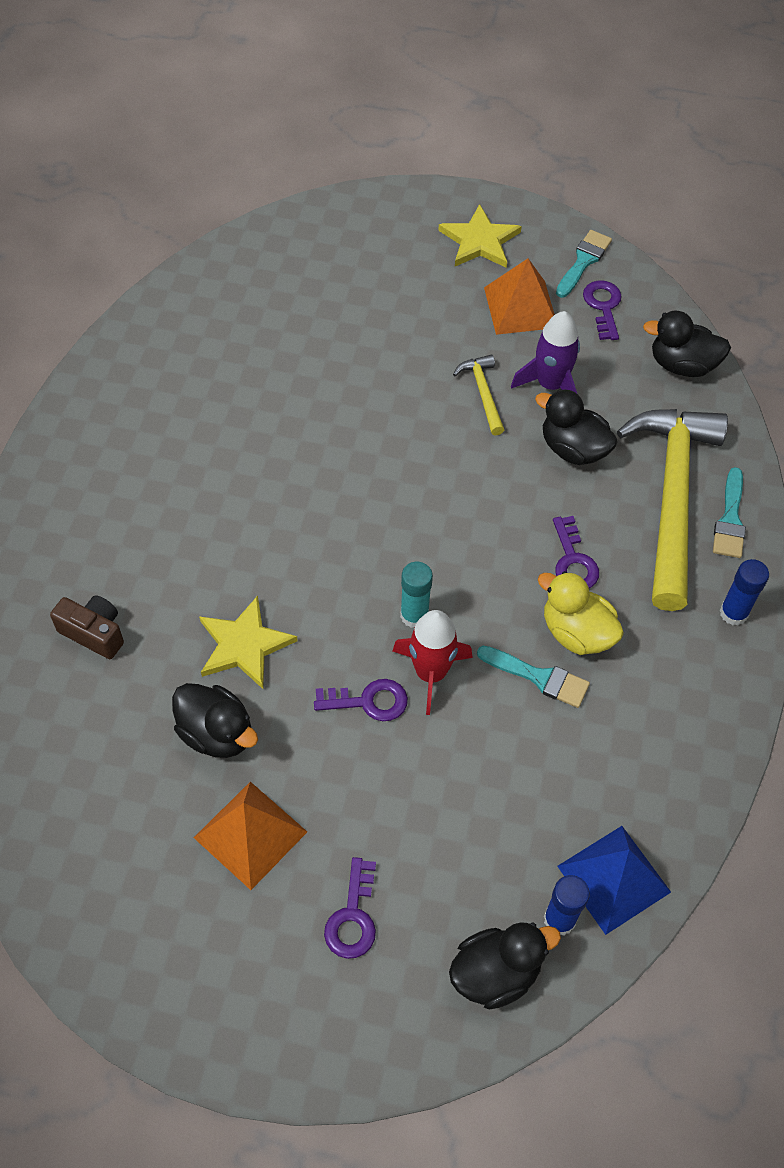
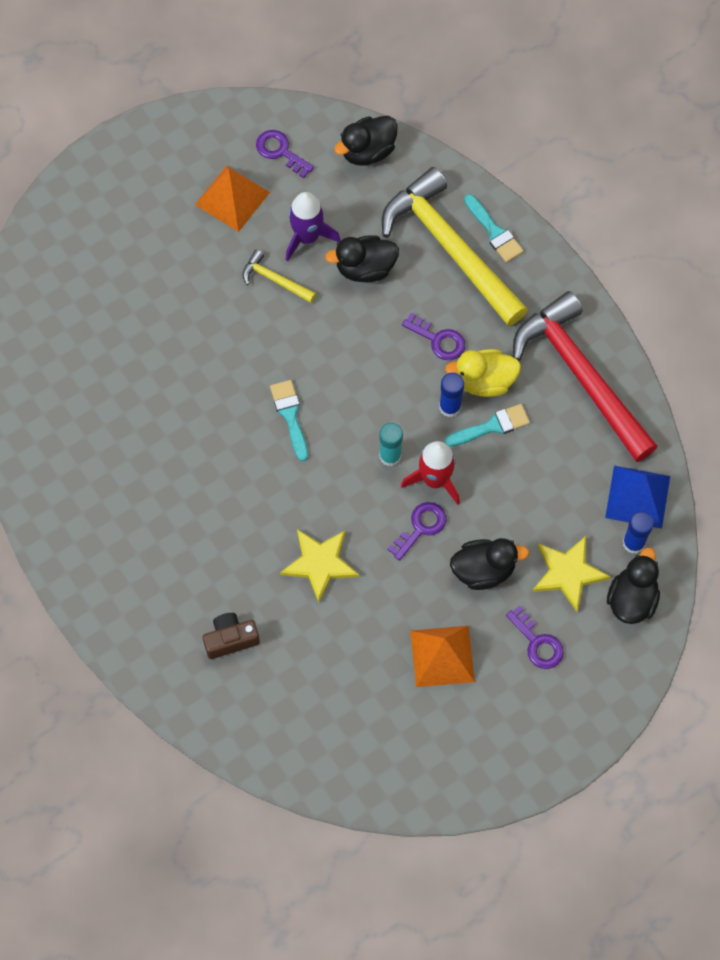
camera: 45 degrees left, 10 degrees up
black duck [172,683,258,758] -> black duck moved to [450,538,529,590]
yellow star [438,204,522,268] -> yellow star moved to [532,536,611,612]
turquoise brush [556,230,612,298] -> turquoise brush moved to [270,380,308,461]
blue glue stick [720,559,769,625] -> blue glue stick moved to [439,373,464,417]
none -> red hammer [513,291,658,462]

